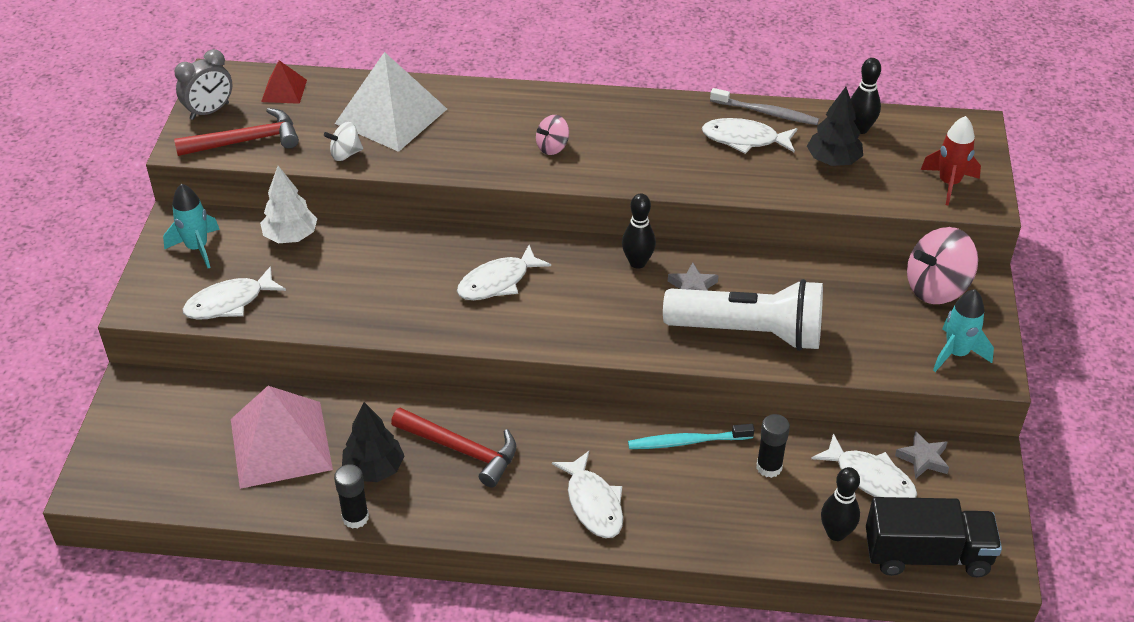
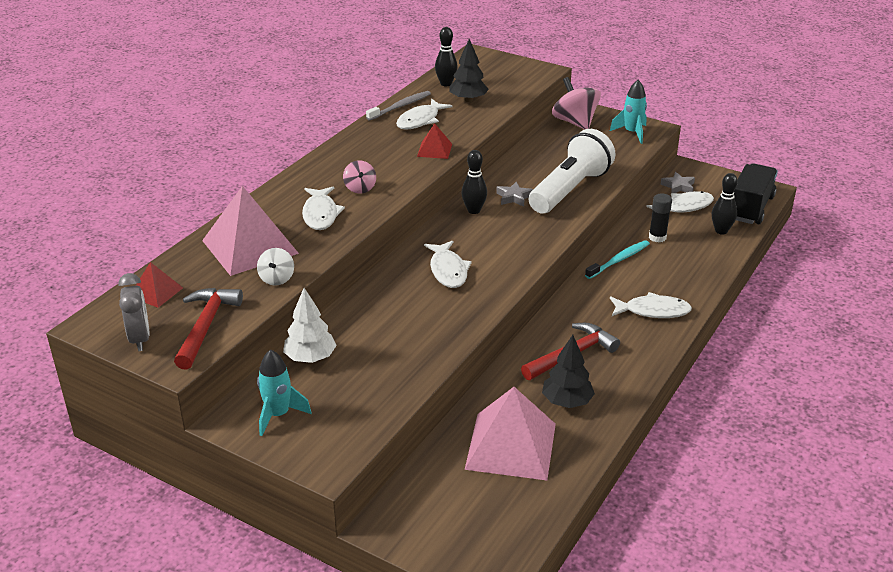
camera: 65 degrees left, 10 degrees down
white fish [183,266,286,320] -> white fish moved to [302,186,345,230]
black glue stick [334,464,369,529] -> none
white pyramid [335,52,447,152] -> pink pyramid [202,186,299,276]
turquoise toothbrush [628,424,754,449] -> turquoise toothbrush turned 150 degrees counterclockwise [585,240,650,279]
pink spinning top [907,227,978,304] -> pink spinning top turned 150 degrees clockwise [552,77,601,130]
red rocket [921,116,981,206] -> none
none -> red pyramid [417,123,452,159]

